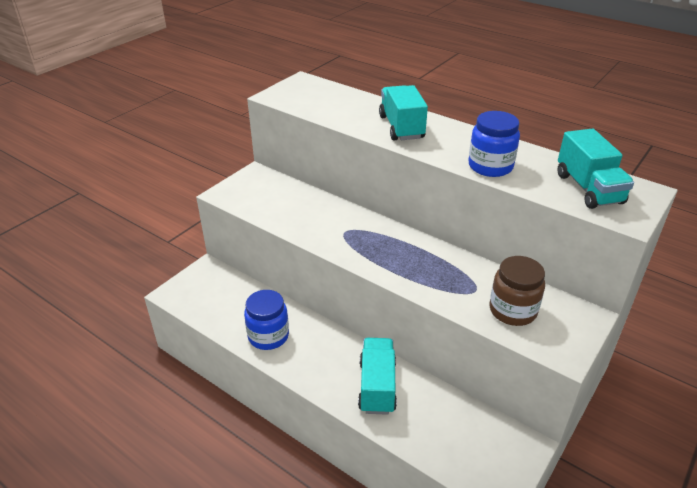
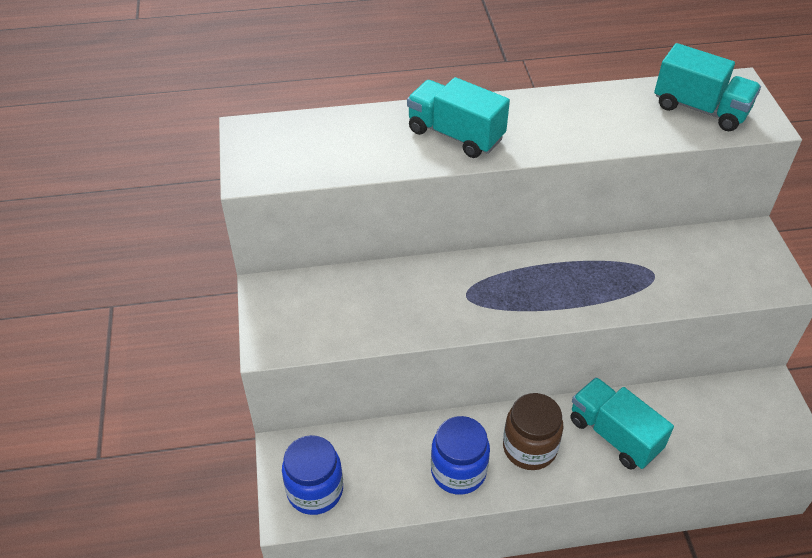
camera: 45 degrees left, 10 degrees up
blue jar [468,111,520,177] -> blue jar moved to [282,435,343,515]
brown jar [490,256,545,326] -> brown jar moved to [503,393,563,470]

